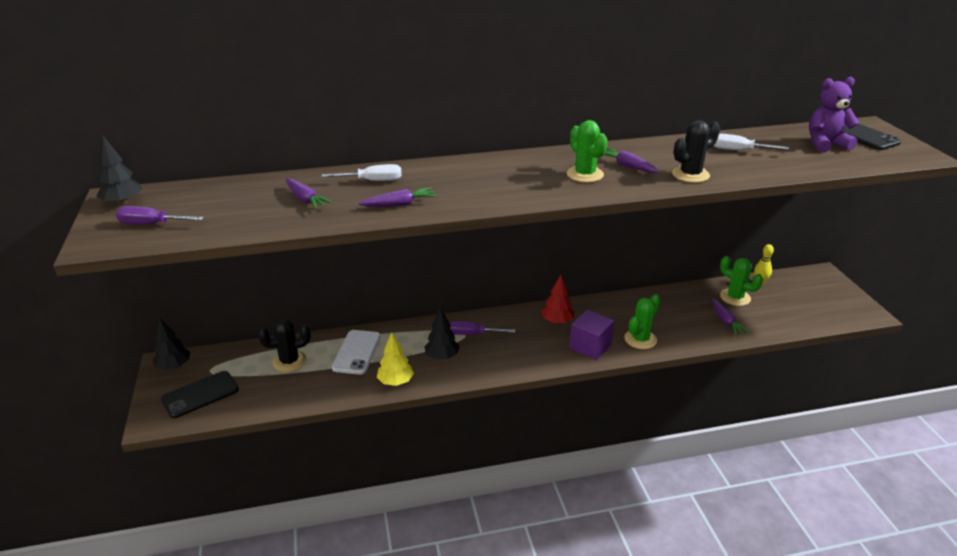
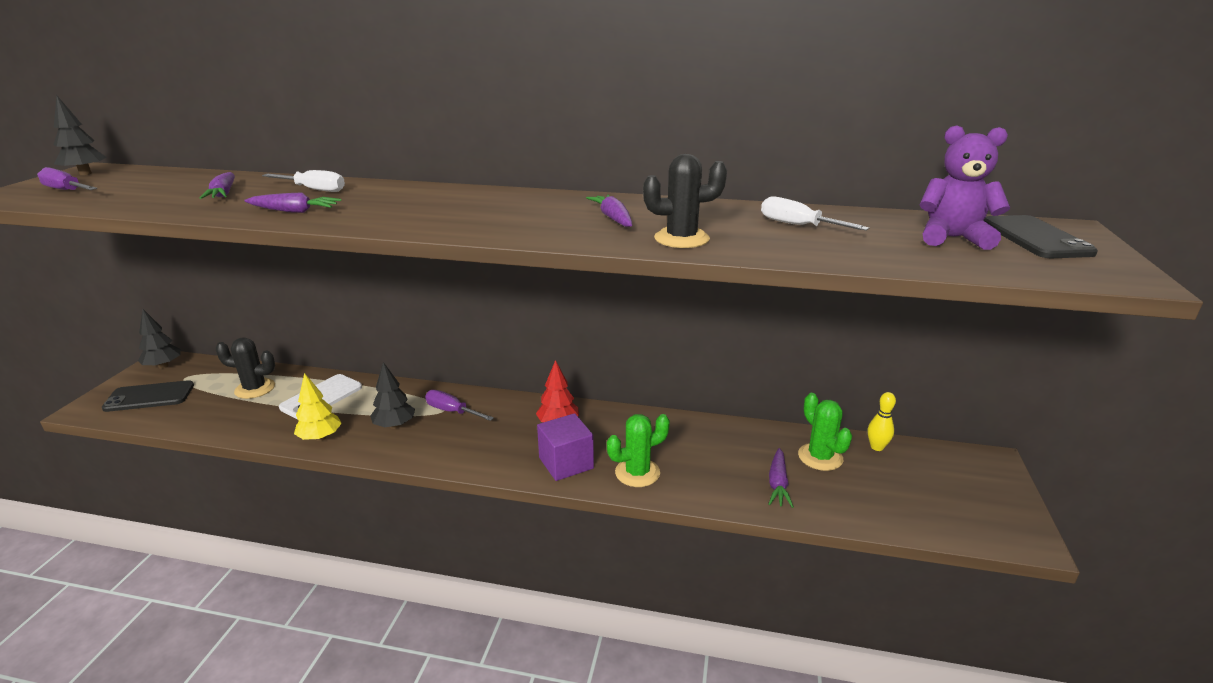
camera: 25 degrees right, 5 degrees down
green cactus [567,120,608,182] -> none

